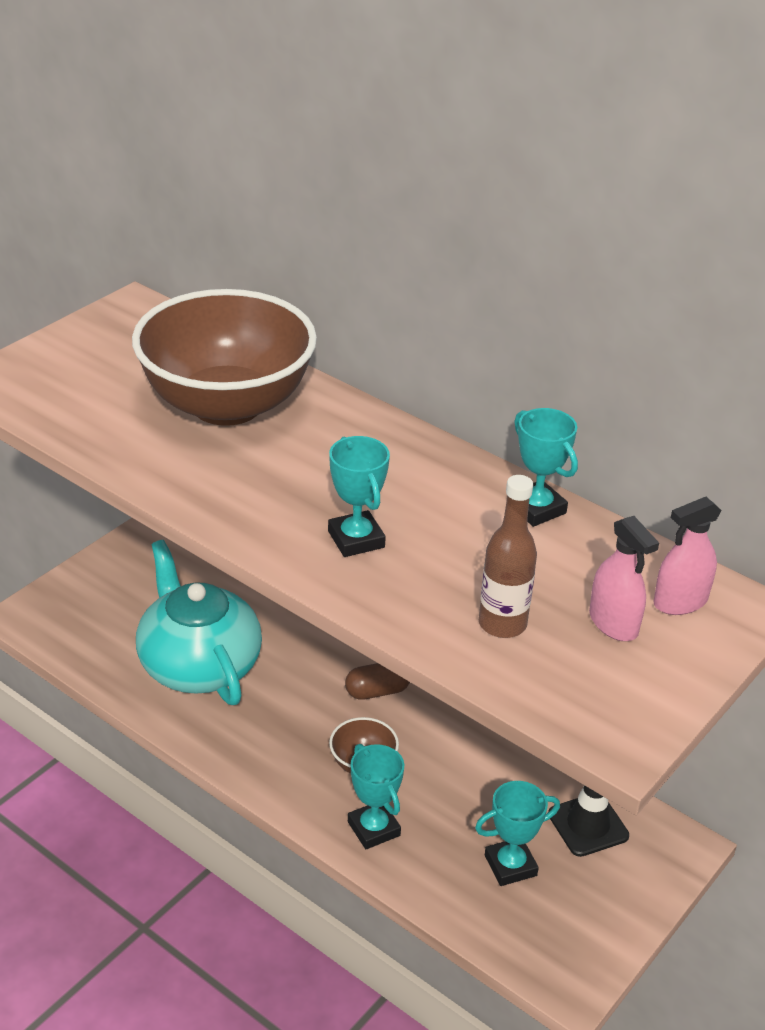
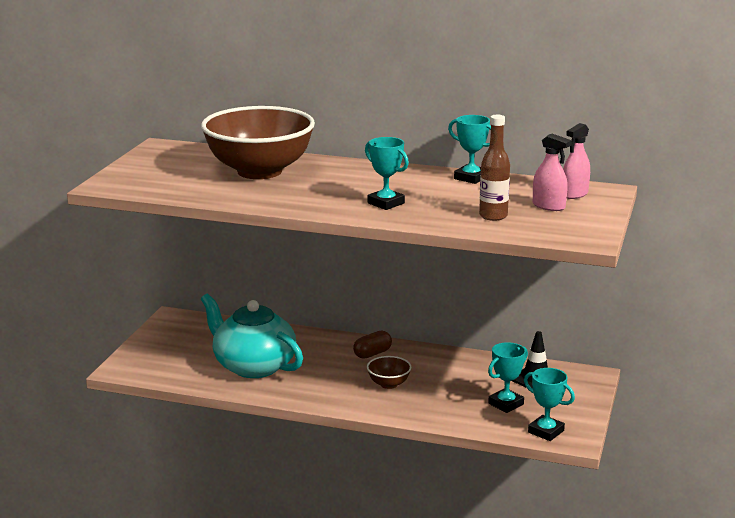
camera: 20 degrees left, 15 degrees down
turquoise trophy [348,744,404,849] -> turquoise trophy moved to [524,368,575,441]

